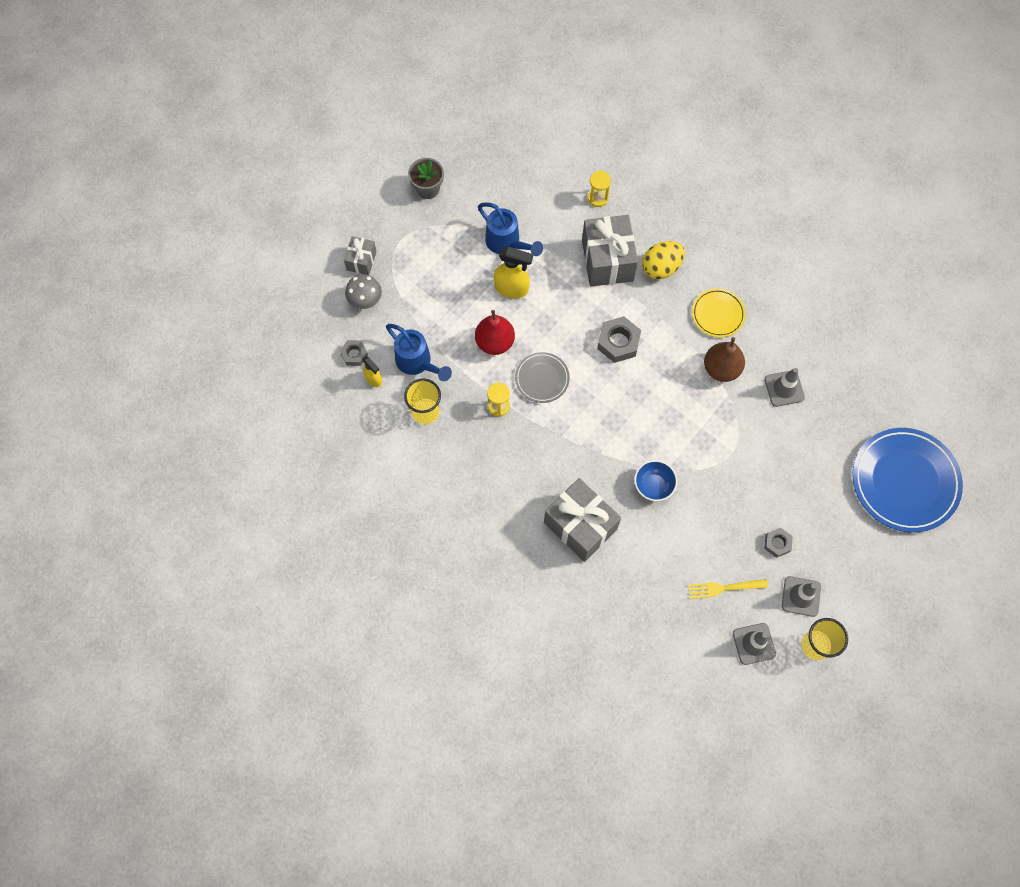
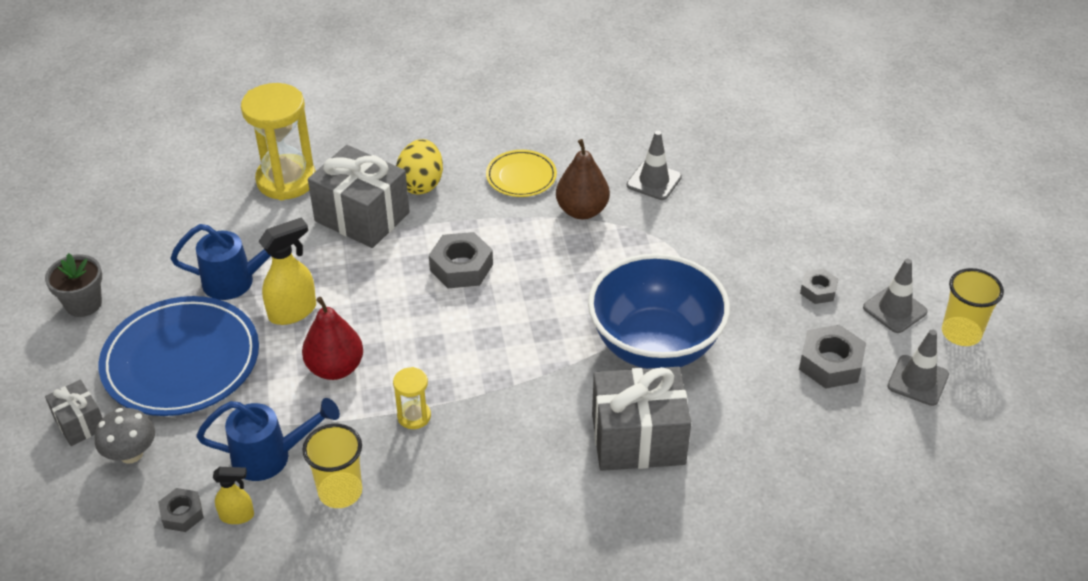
camera: 50 degrees left, 25 degrees down
grey plate [515,352,570,403] -> none
yellow hourglass [588,171,611,207] -> yellow hourglass [241,83,316,200], size x2.09
blue bowl [634,460,677,501] -> blue bowl [588,254,730,369], size x2.27
yellow fork [688,579,768,599] -> grey nut [799,325,866,389]
blue plate [852,428,963,532] -> blue plate moved to [99,296,259,416]

